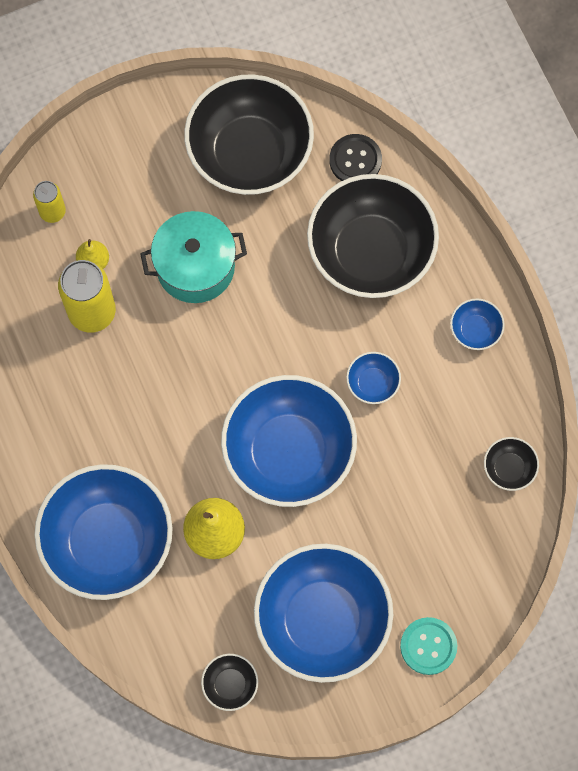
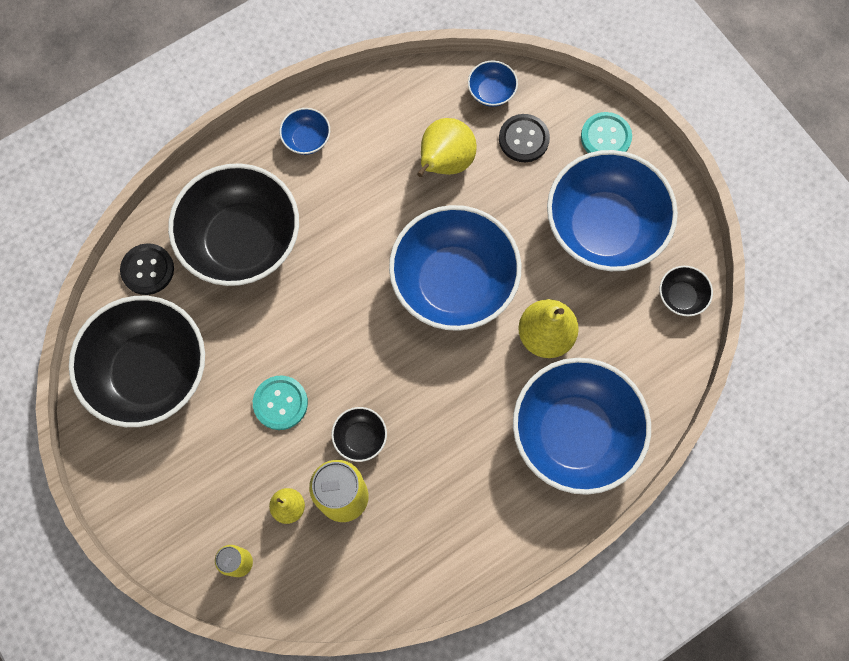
camera: 100 degrees left, 0 degrees up
turquoise pot [140,211,247,303] -> turquoise button [253,376,308,430]
blue bowl [346,352,401,404] -> blue bowl moved to [468,60,518,107]
black bowl [484,437,539,491] -> black bowl moved to [331,407,387,462]
none -> yellow pear [417,118,477,177]
none -> black button [499,114,550,162]

